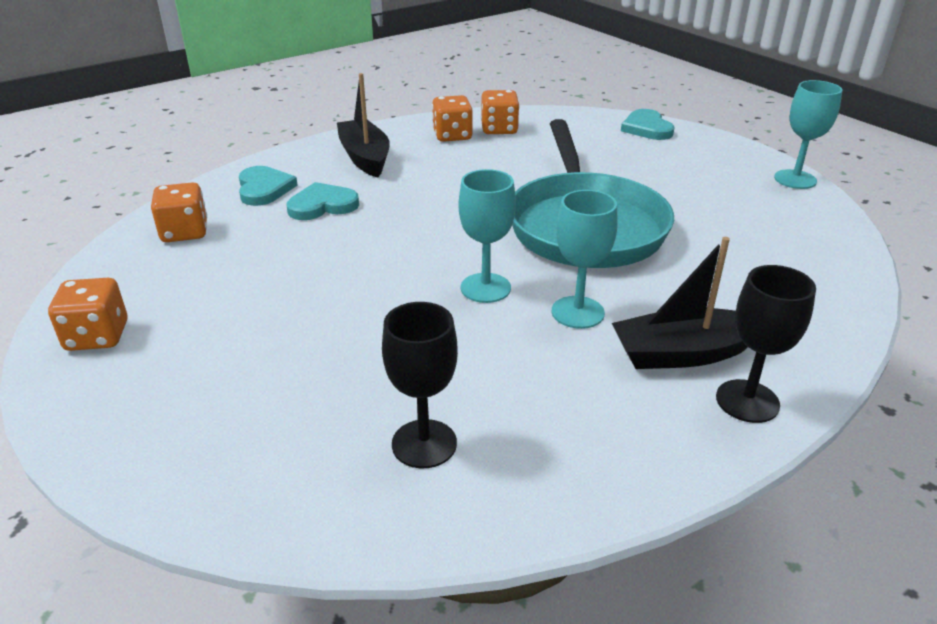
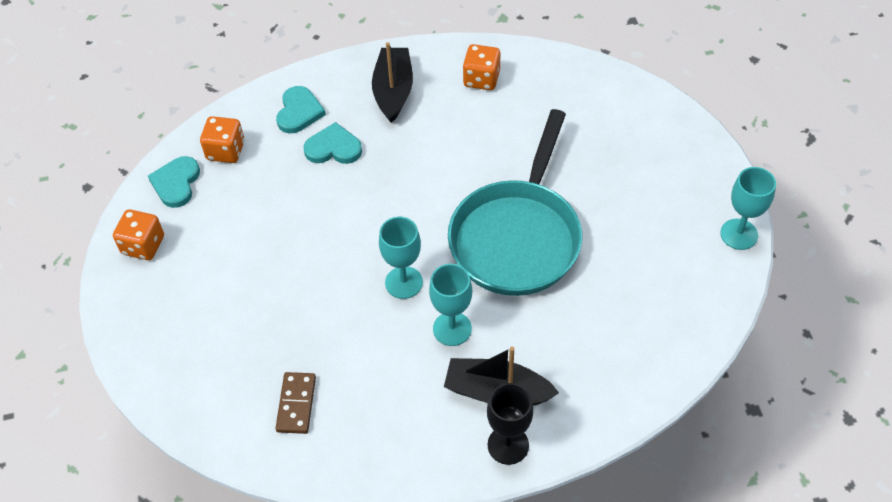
camera: 25 degrees right, 20 degrees up
black goblet [382,302,458,468] -> brown domino [275,372,316,434]
orange dice [481,90,519,134] -> none
turquoise heart [621,109,675,140] -> turquoise heart moved to [148,156,200,208]

